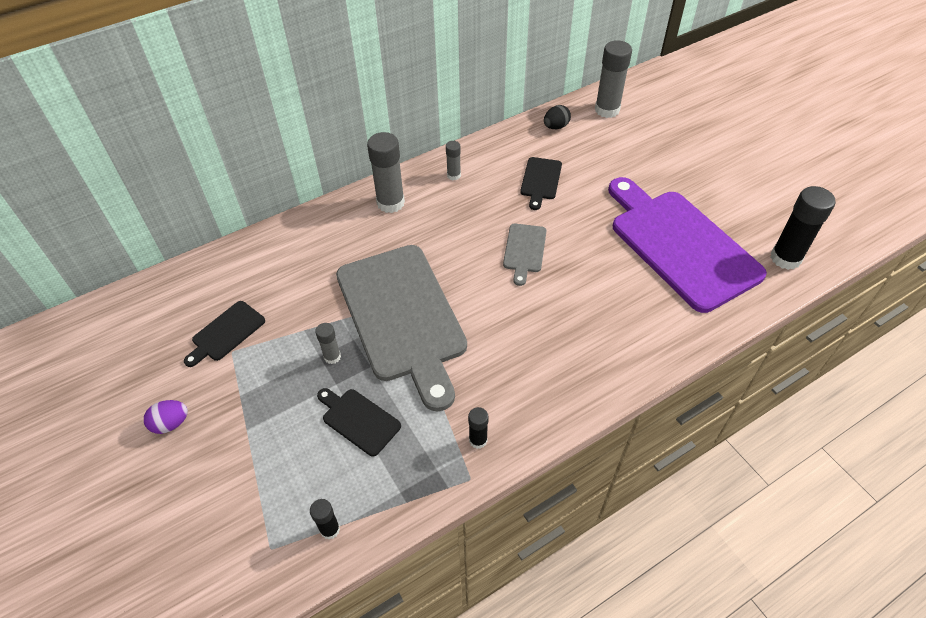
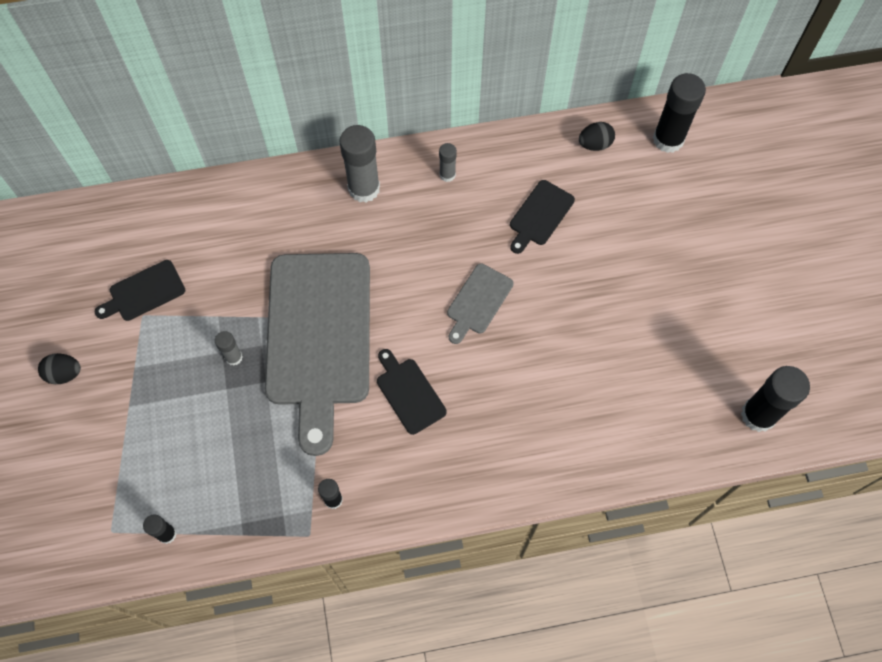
camera: 20 degrees right, 15 degrees up
purple egg [144,400,188,434] -> black egg [38,353,81,384]
black cutting board [317,388,401,456] -> black cutting board moved to [377,349,447,435]
grey glue stick [595,40,632,118] -> black glue stick [653,73,706,153]
purple cutting board [608,177,767,313] -> none

